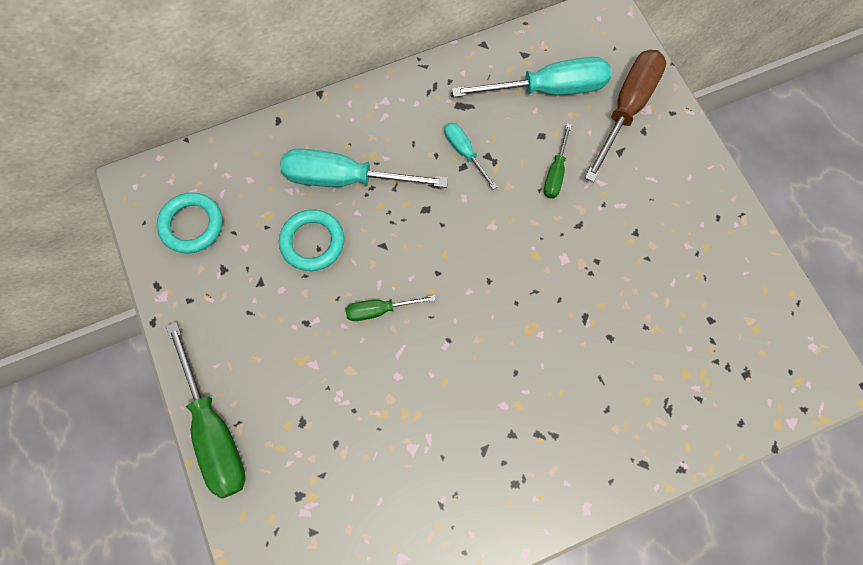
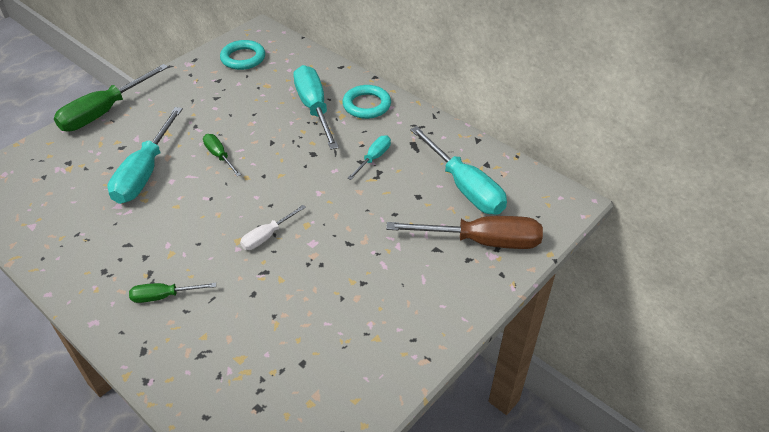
camera: 65 degrees right, 25 degrees down
turquoise ring [279,209,344,271] -> turquoise ring moved to [342,85,391,119]
green screwdriver [544,124,572,198] -> green screwdriver moved to [129,283,216,303]
none -> turquoise screwdriver [108,107,183,204]
none -> white screwdriver [240,205,306,250]

